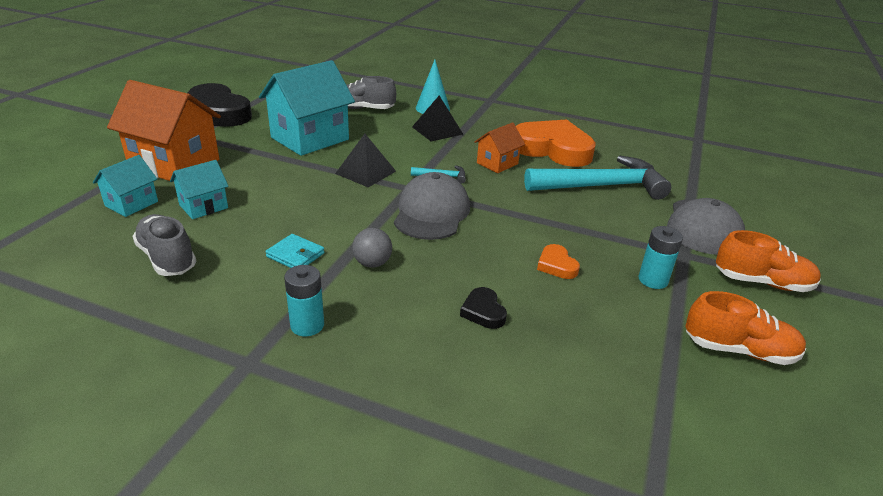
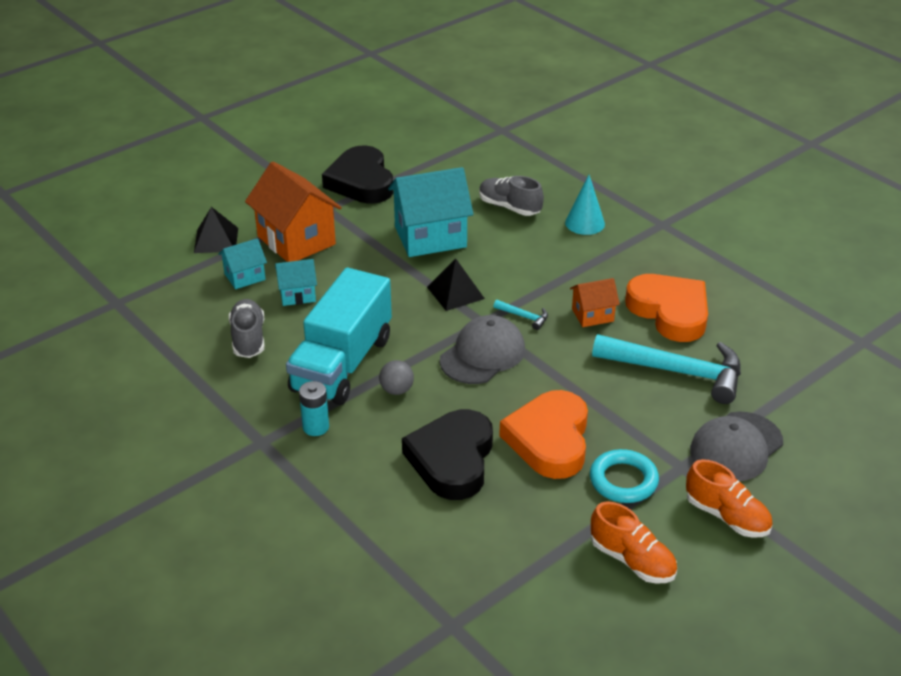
camera: 30 degrees right, 5 degrees up
turquoise wallet [265,234,325,268] -> turquoise truck [286,268,392,405]
black pyramid [412,96,463,141] -> black pyramid moved to [194,207,238,253]
black heart [460,287,507,329] -> black heart [402,409,493,500], size x2.39
orange heart [537,244,580,279] -> orange heart [499,390,588,479], size x2.39
turquoise battery [639,226,683,289] -> turquoise ring [590,449,659,503]

